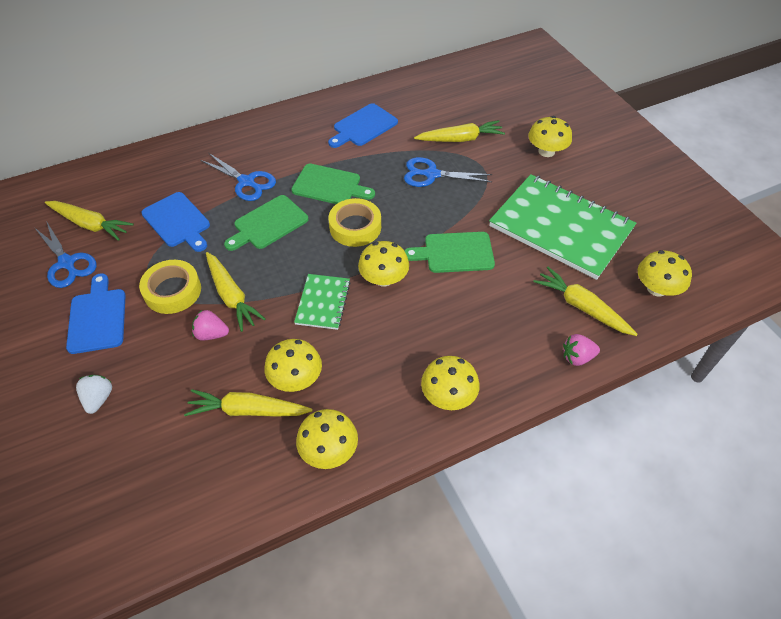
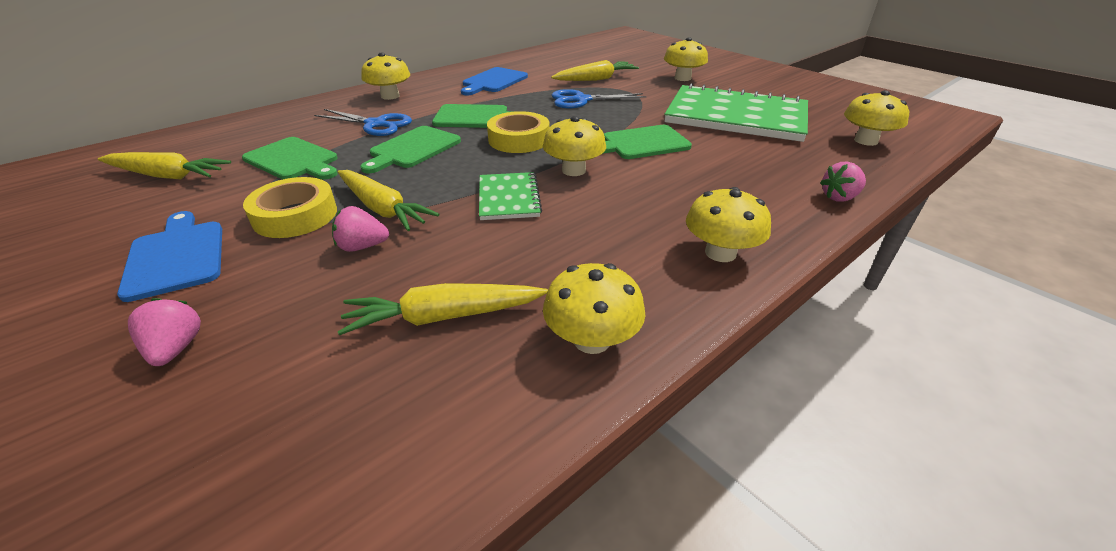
camera: 15 degrees left, 15 degrees down
blue scissors [34,221,96,288] -> none
white strawberry [76,375,112,414] -> pink strawberry [128,298,201,366]
blue cutting board [141,192,210,252] -> green cutting board [242,137,338,179]
yellow mushroom [264,339,322,392] -> yellow mushroom moved to [361,52,410,100]
yellow carrot [533,267,638,336] -> none

